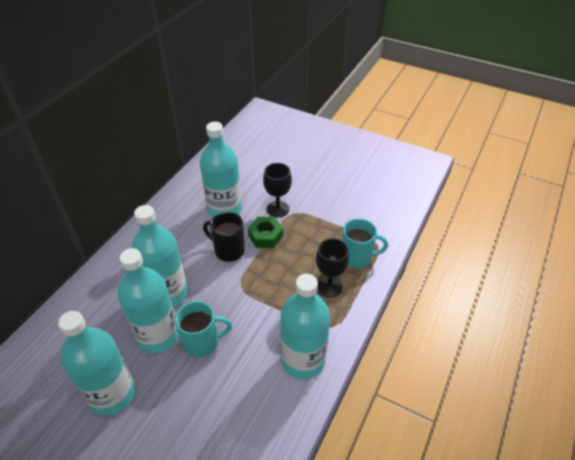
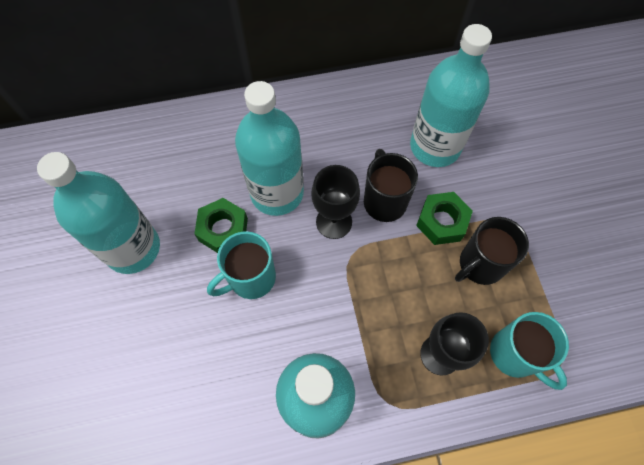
camera: 50 degrees right, 20 degrees up
turquoise bottle [118,248,179,353] -> green nut [195,198,248,253]
turquoise mug [175,301,232,357] -> turquoise mug turned 105 degrees clockwise [207,231,276,299]
black goblet [263,163,292,217] -> black goblet moved to [311,165,360,239]
none -> black mug [455,217,529,285]

